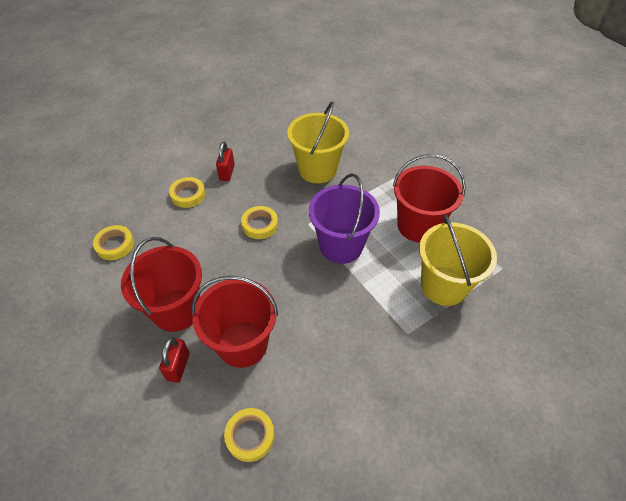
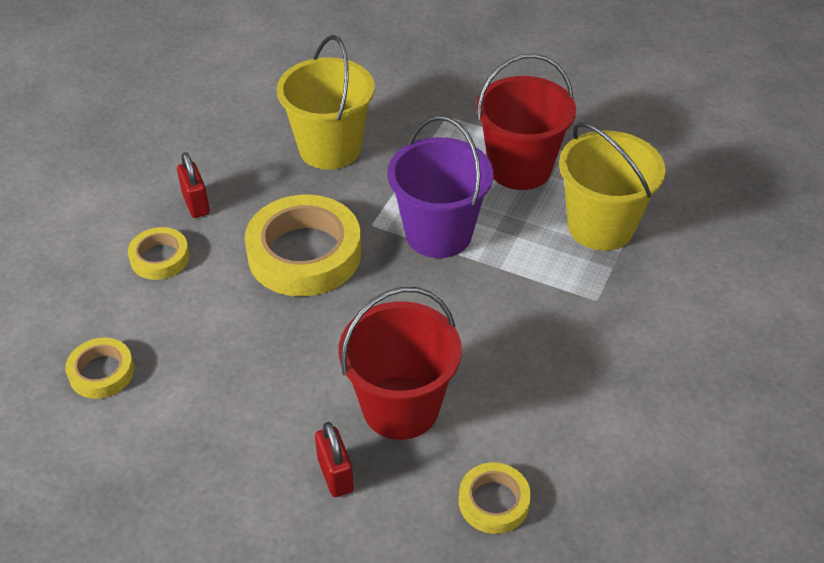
camera: 30 degrees left, 5 degrees down
red bucket [121,237,202,332] -> none
yellow tape [241,206,278,239] -> yellow tape [245,195,361,296], size x1.94

